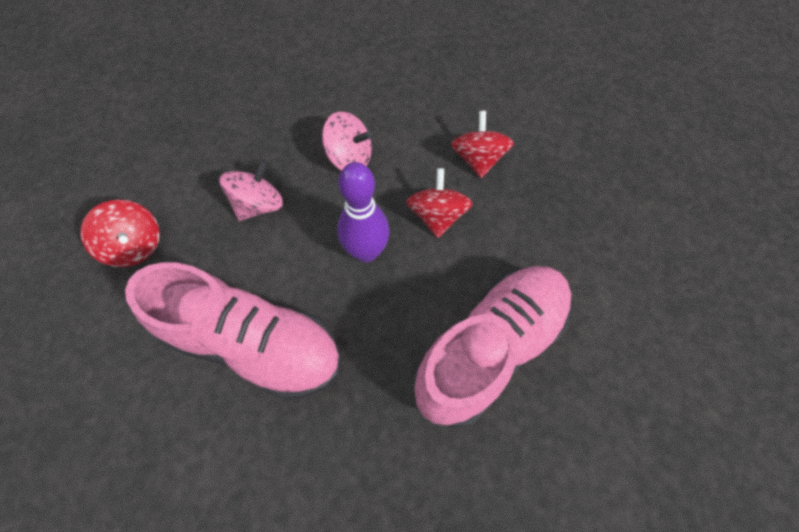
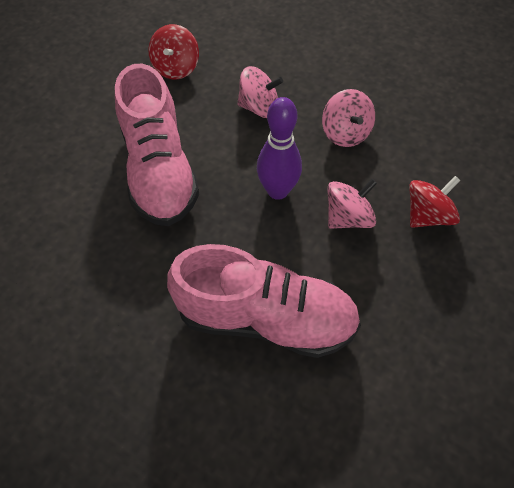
camera: 55 degrees right, 5 degrees down
red spinning top [406,168,473,238] -> pink spinning top [327,179,377,229]

